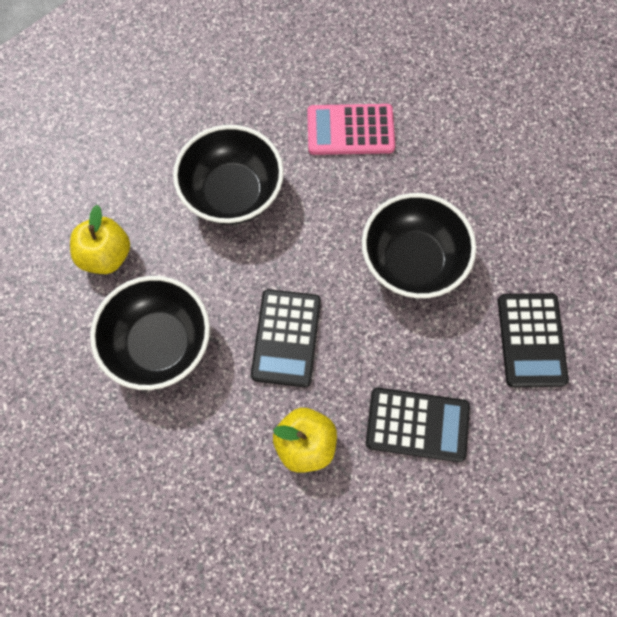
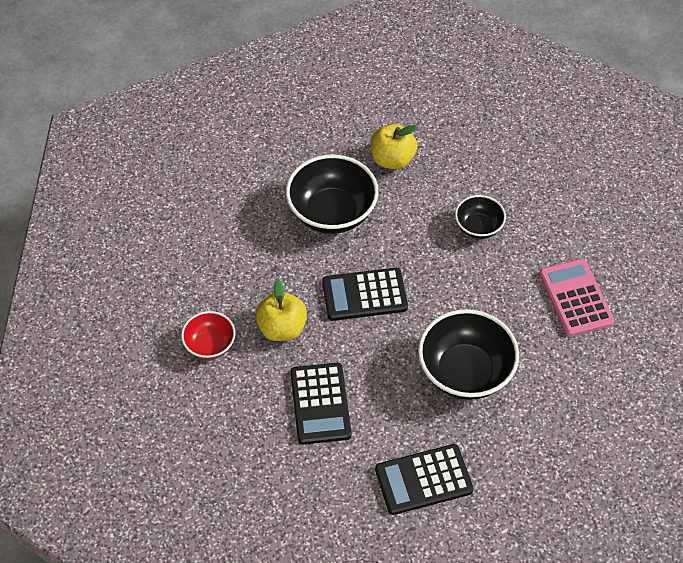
camera: 75 degrees right, 15 degrees down
black bowl [173,125,284,225] -> black bowl [455,195,506,239], size x0.55
none -> red bowl [181,311,236,359]

